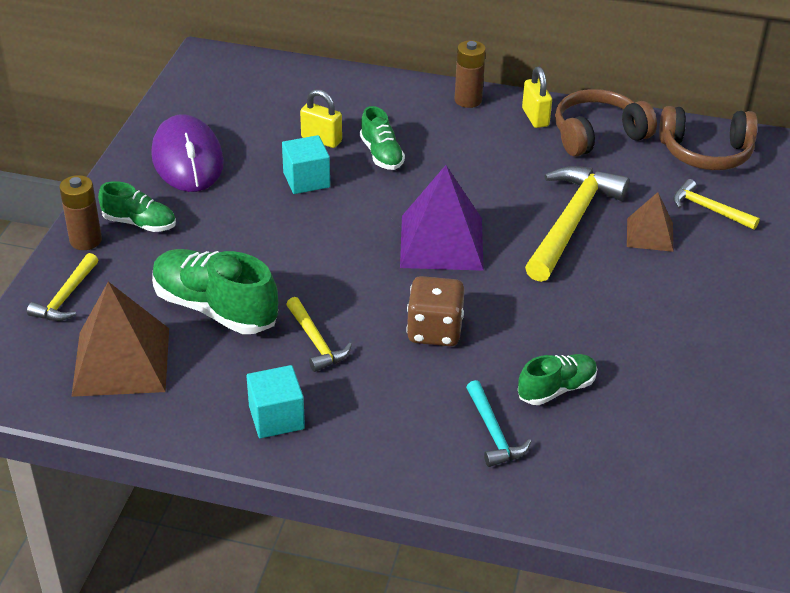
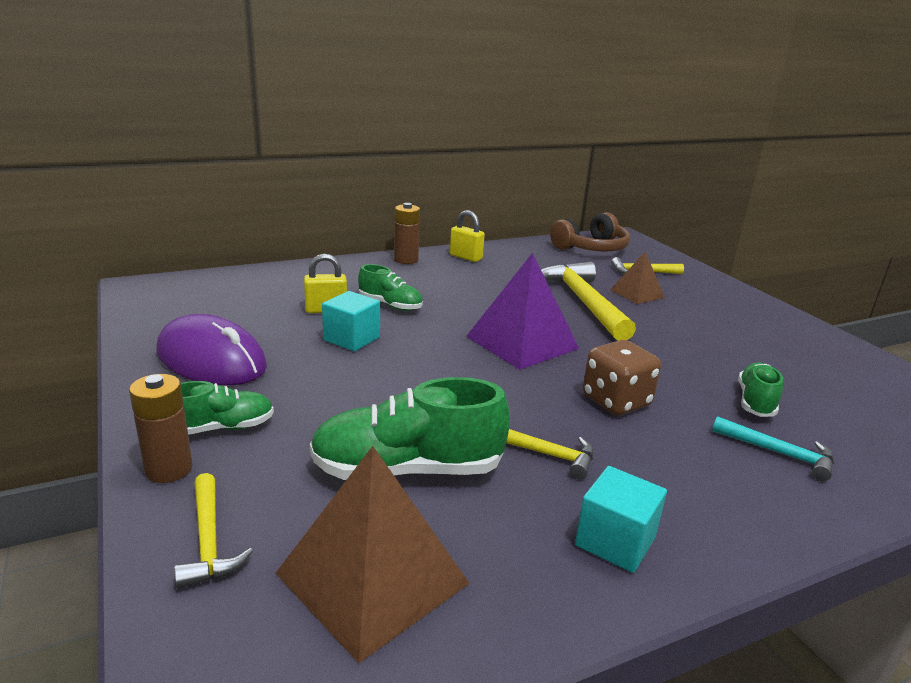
camera: 40 degrees left, 15 degrees down
brown headphones [555,89,657,157] -> none

